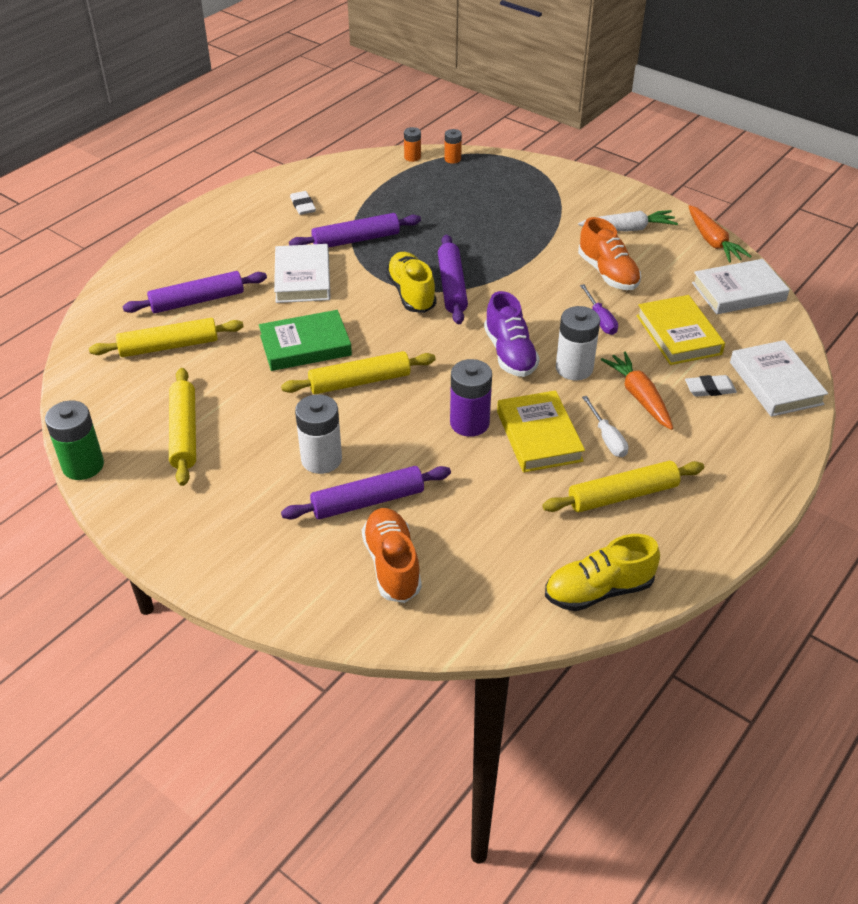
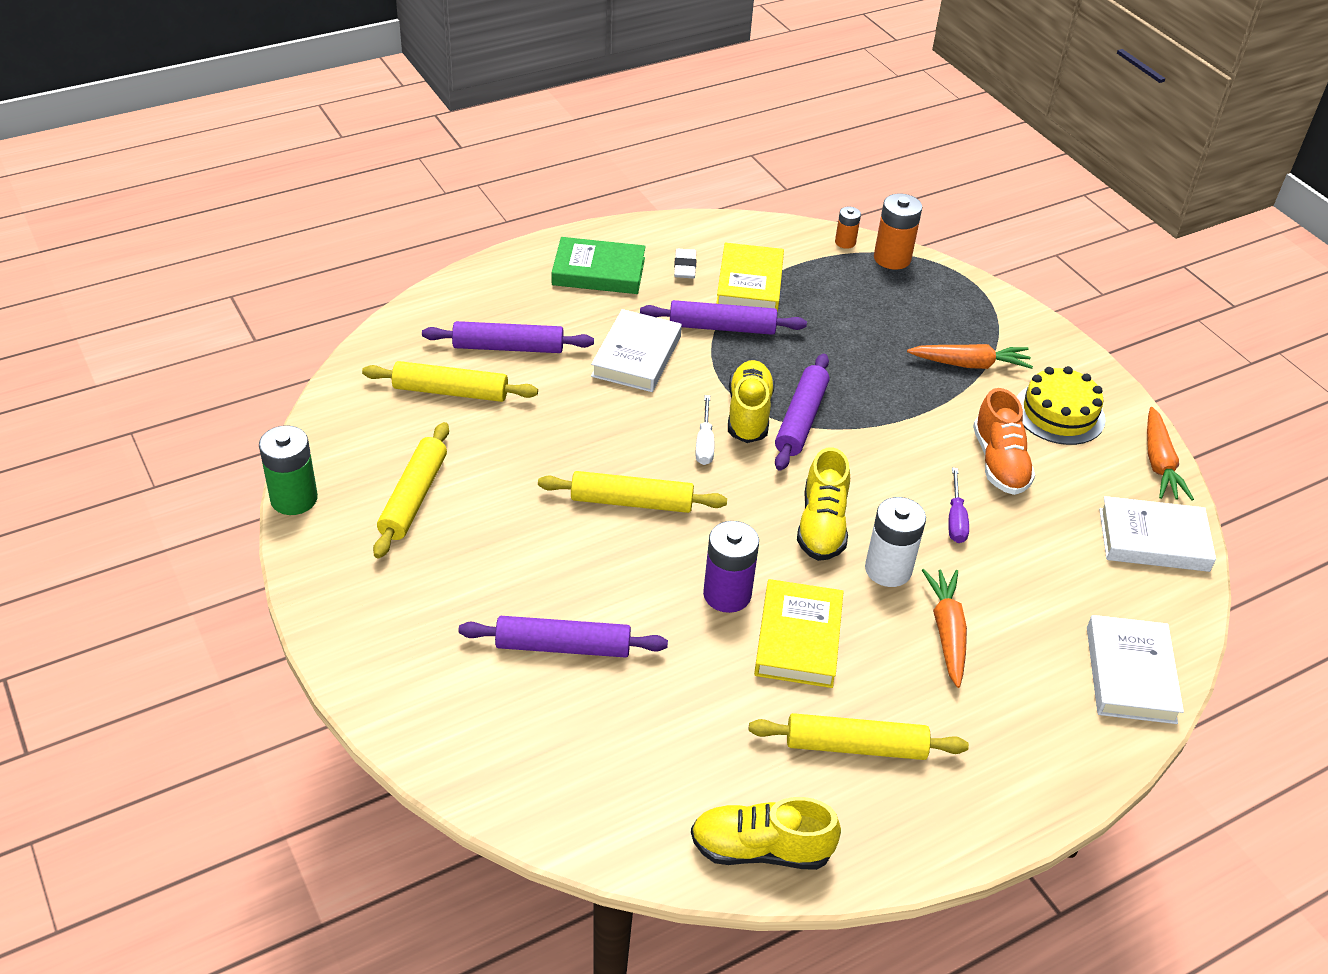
camera: 20 degrees right, 0 degrees up
green book [259,310,352,371] -> green book moved to [551,237,646,294]
white battery [295,394,342,474] -> none
orange shoe [362,508,422,603] -> none
orange battery [444,129,462,164] -> orange battery [874,193,922,270], size x1.78
purple shoe [484,291,540,377] -> yellow shoe [797,447,850,561]
white carrot [578,210,678,232] -> yellow cake [1017,366,1106,445]
white screwdriver [582,396,628,457] -> white screwdriver moved to [696,395,714,465]
yellow book [636,295,725,365] -> yellow book moved to [716,243,784,312]
white eraser [685,375,737,397] -> none
none -> orange carrot [907,344,1033,369]

